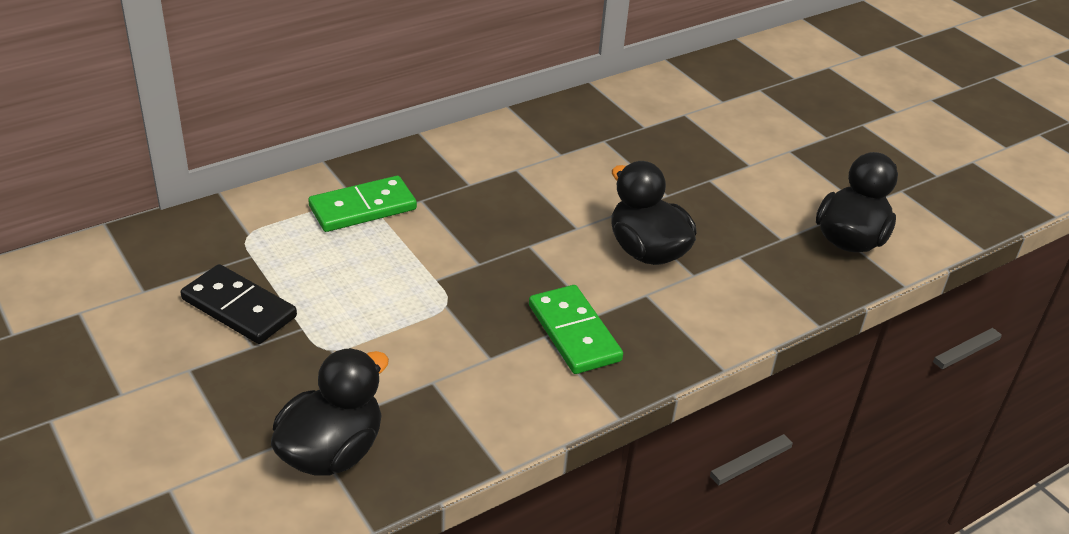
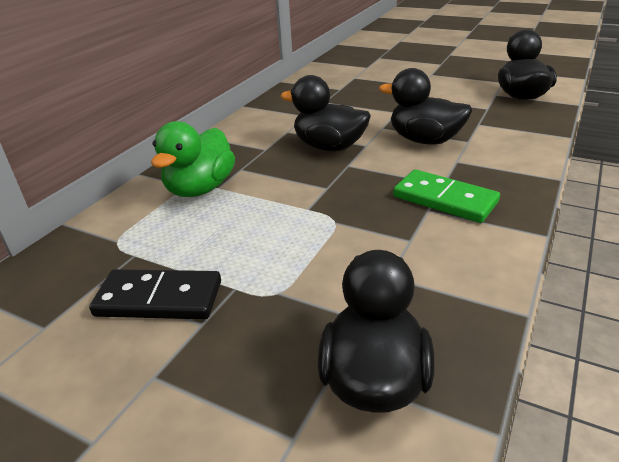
camera: 25 degrees left, 5 degrees down
green domino [308,176,417,232] -> green duck [151,121,235,197]
none -> black duck [280,75,371,151]

